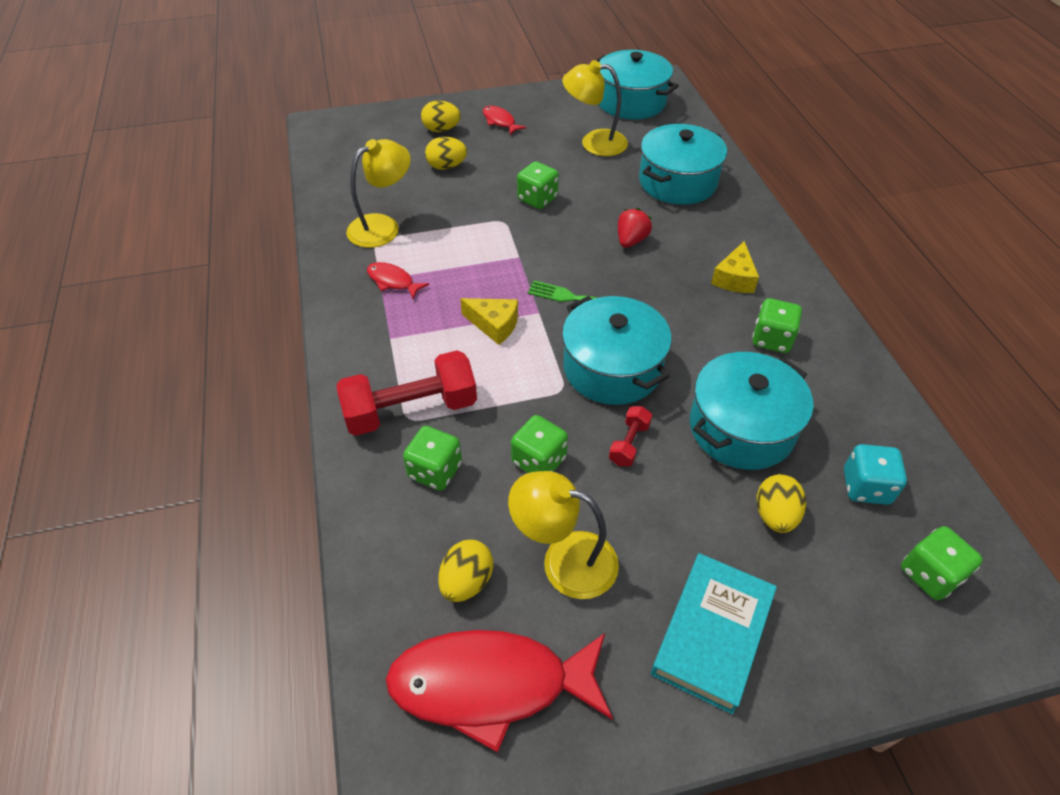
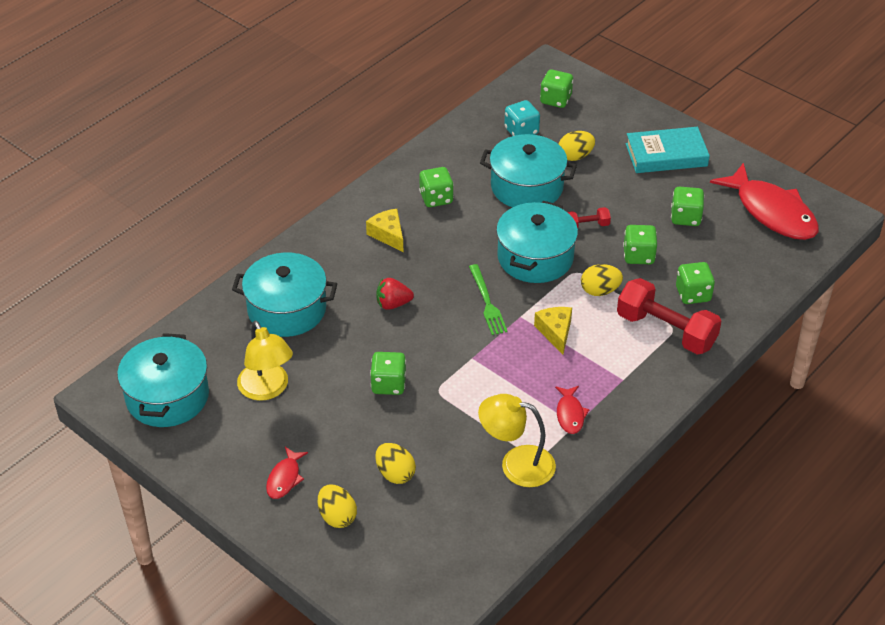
camera: 125 degrees left, 5 degrees down
yellow egg [438,540,493,602] -> yellow egg moved to [581,264,623,296]
yellow lamp [508,471,619,599] -> green dice [671,187,704,226]
yellow cheese [711,241,759,293] -> yellow cheese turned 105 degrees counterclockwise [366,209,403,252]

